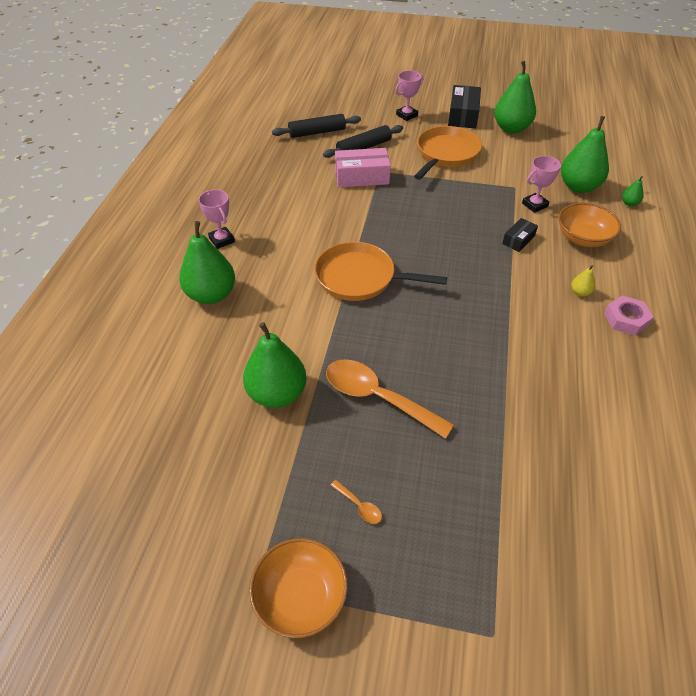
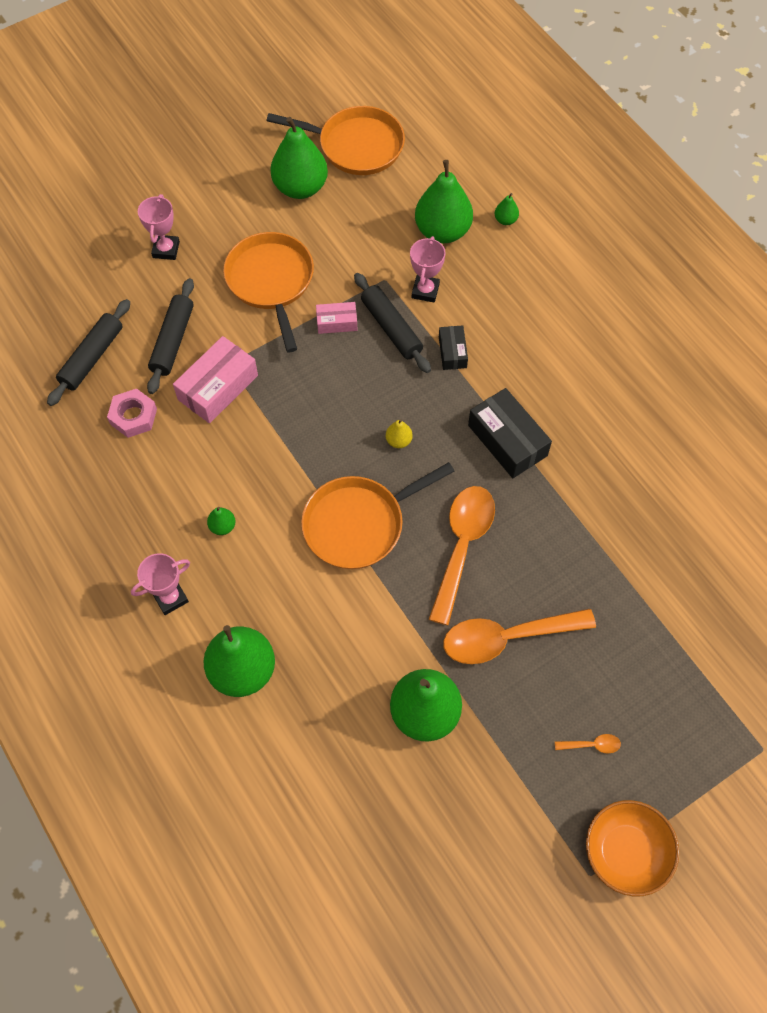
camera: 45 degrees left, 15 degrees up
pink trophy [198,190,235,249] -> pink trophy turned 45 degrees counterclockwise [131,553,190,615]
black box [448,85,481,129] -> black box moved to [468,388,552,478]
orange bowl [558,203,621,247] -> none
yellow pear [571,265,595,297] -> yellow pear moved to [386,419,413,448]
pink nut [604,296,653,335] -> pink nut moved to [107,389,157,438]
none -> green pear [207,507,236,535]
none -> orange pan [267,106,405,175]
none -> pink box [316,302,357,334]
none -> black rolling pin [354,273,431,373]
none -> orange spoon [429,486,495,626]

